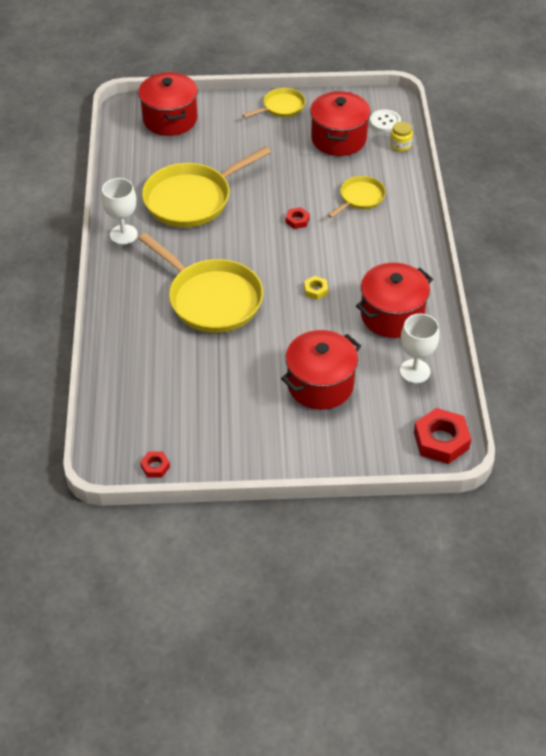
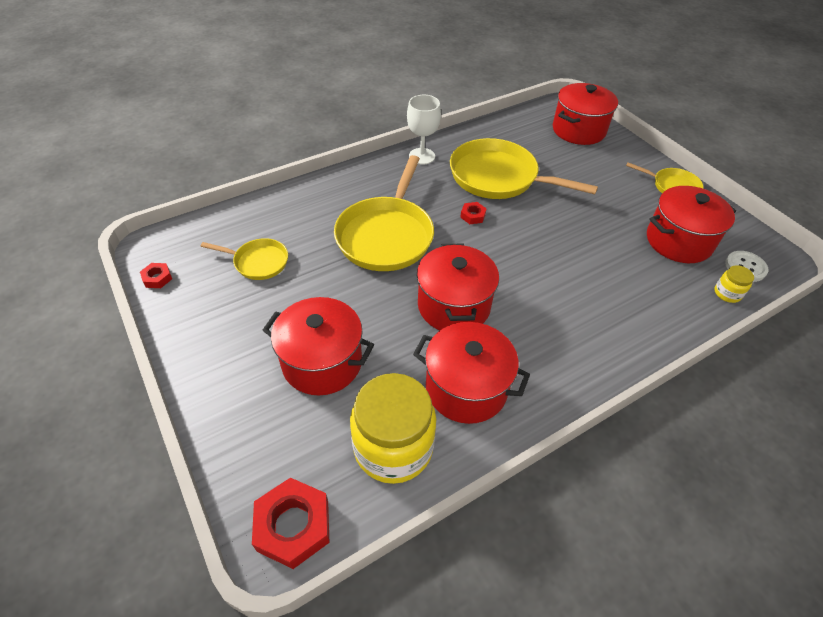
camera: 60 degrees right, 0 degrees up
red nut [286,207,310,229] -> red nut moved to [460,202,487,224]
yellow nut [304,276,328,300] -> red pot [417,244,499,330]
yellow pan [328,176,386,218] -> yellow pan moved to [201,238,288,280]
white goblet [400,314,439,383] -> yellow jar [350,373,436,484]

